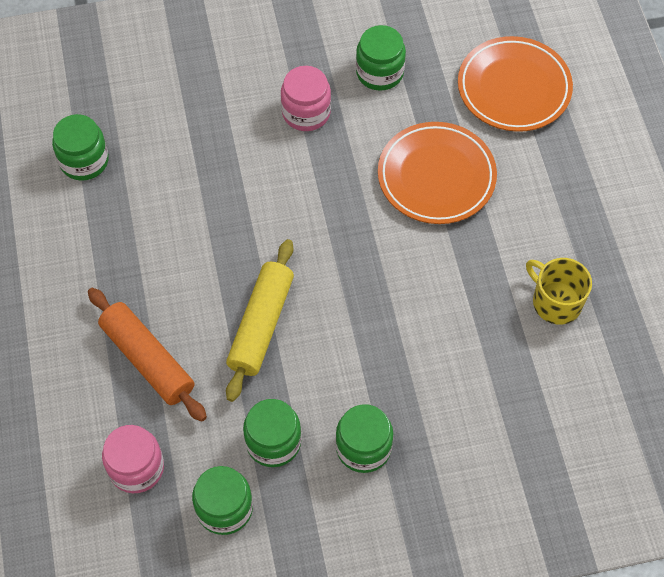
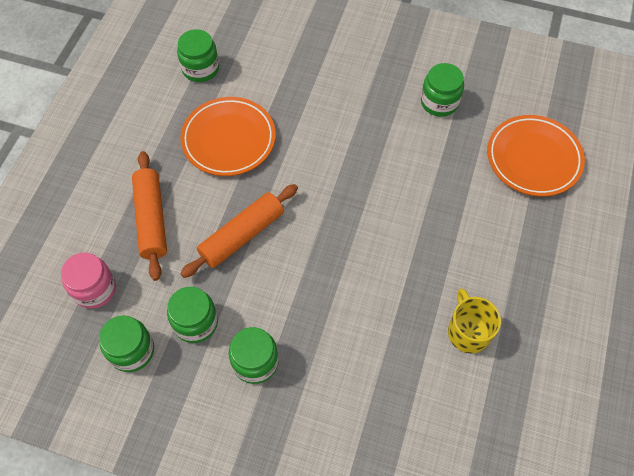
camera: 30 degrees right, 0 degrees up
yellow rolling pin [226,239,294,402] -> orange rolling pin [180,184,298,278]
pink jar [281,66,331,131] -> none
orange plate [378,122,497,224] -> orange plate moved to [180,97,276,176]

